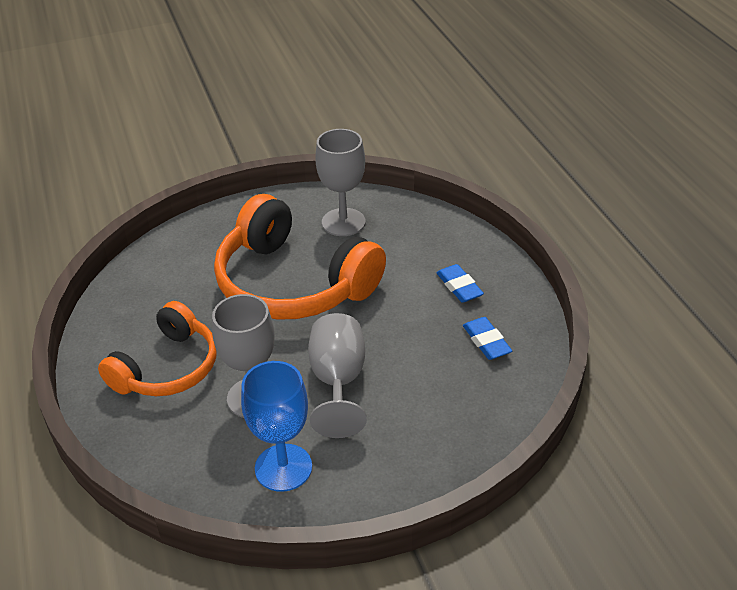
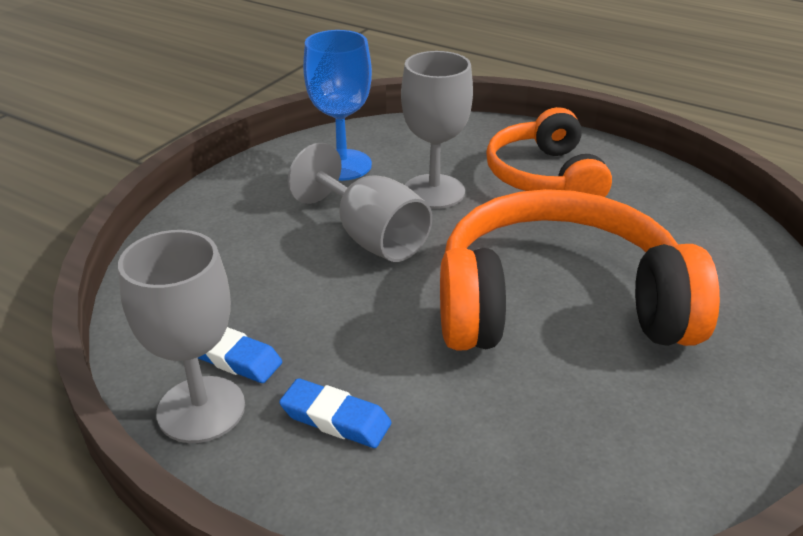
camera: 140 degrees right, 5 degrees down
grey goblet [315,129,366,236] -> grey goblet moved to [118,230,245,443]

